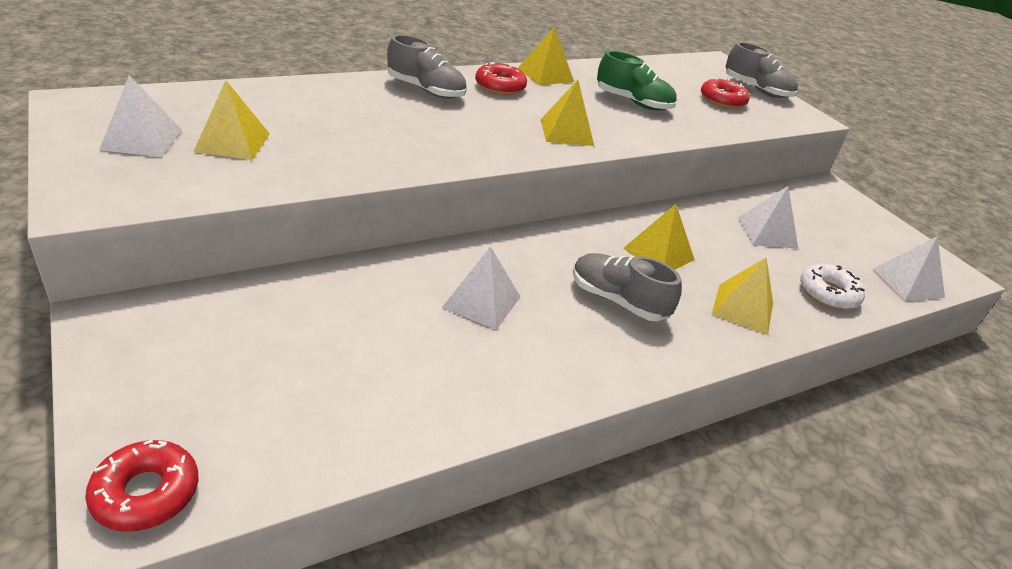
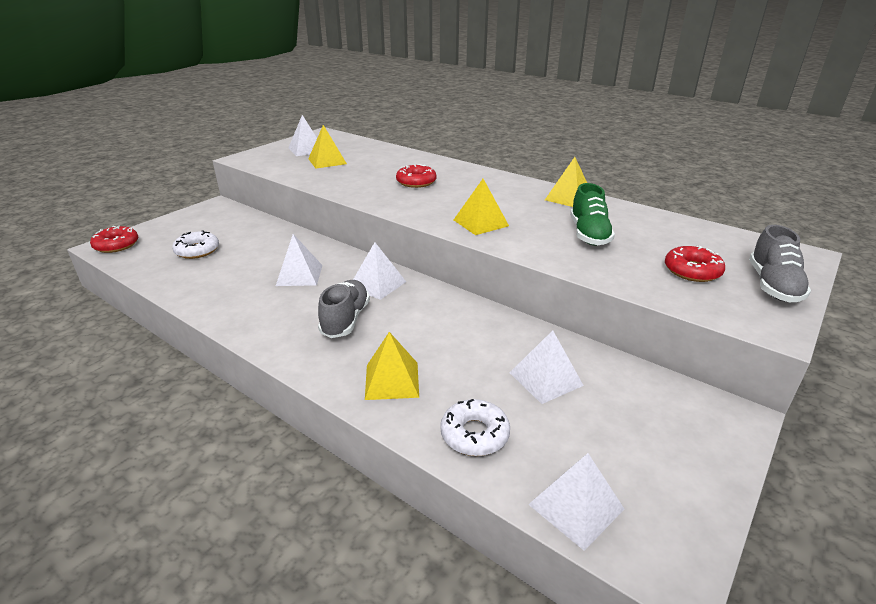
camera: 70 degrees right, 5 degrees down
grey shoe [387,34,467,99] -> none
red donut [475,62,527,95] -> red donut moved to [396,164,437,188]
yellow pyramid [623,204,695,270] -> none
none -> white donut [172,230,219,259]
none -> white pyramid [353,242,406,300]

